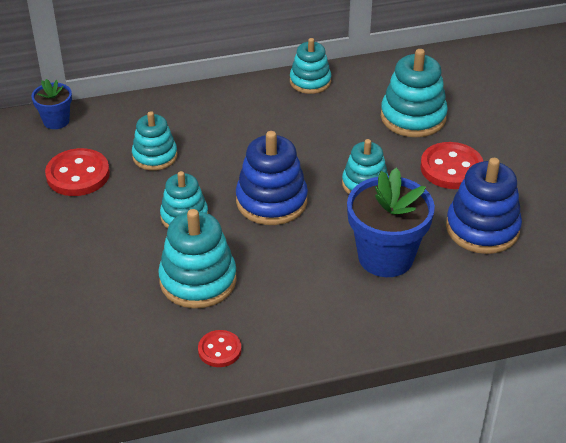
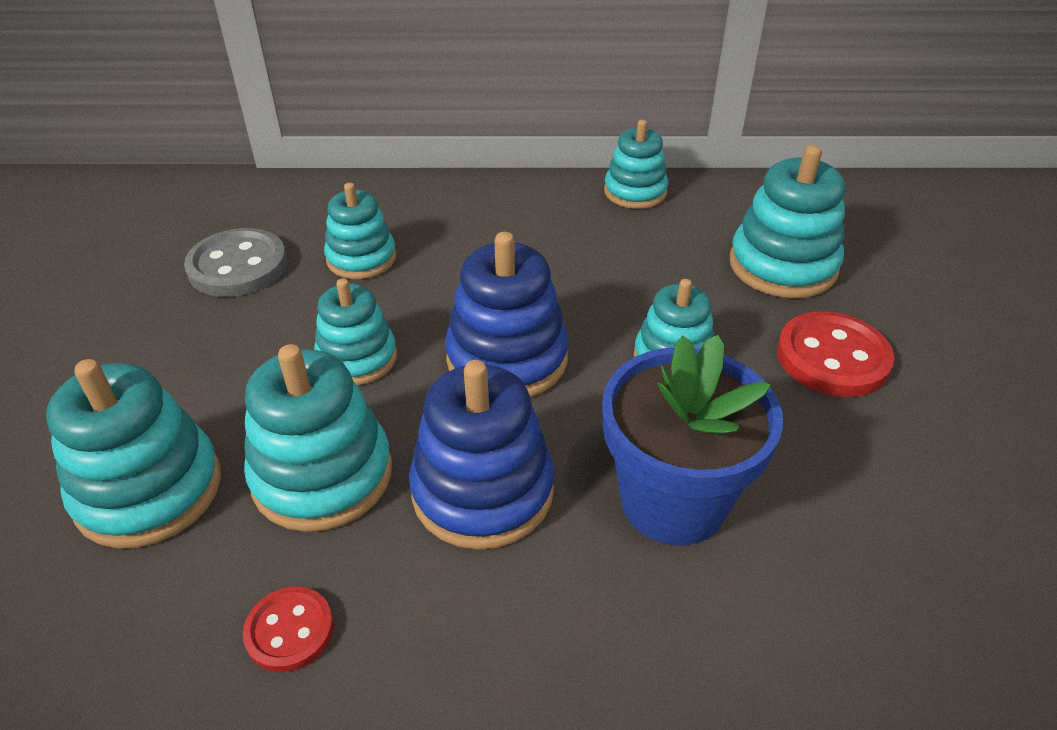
camera: 15 degrees right, 0 degrees up
blue flower pot [31,79,72,129] -> none
red button [45,148,110,196] -> grey button [184,228,287,297]
blue stacking toy [446,158,522,254] -> blue stacking toy moved to [409,360,554,550]
none -> turquoise stacking toy [46,359,221,549]

